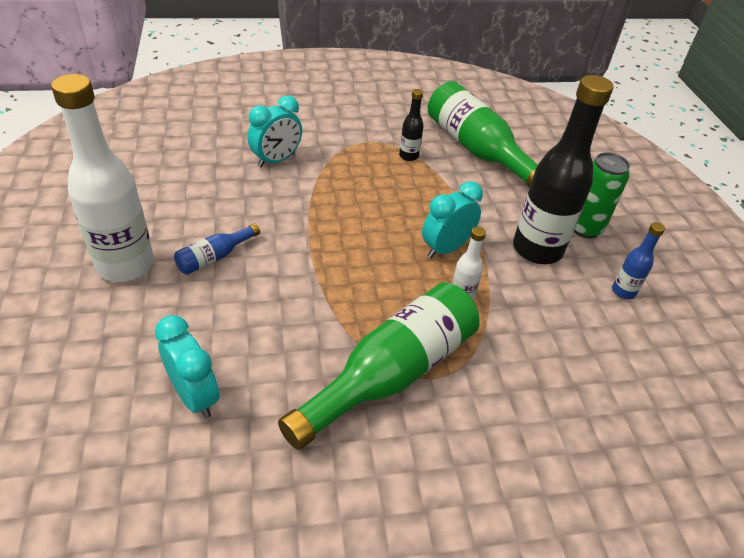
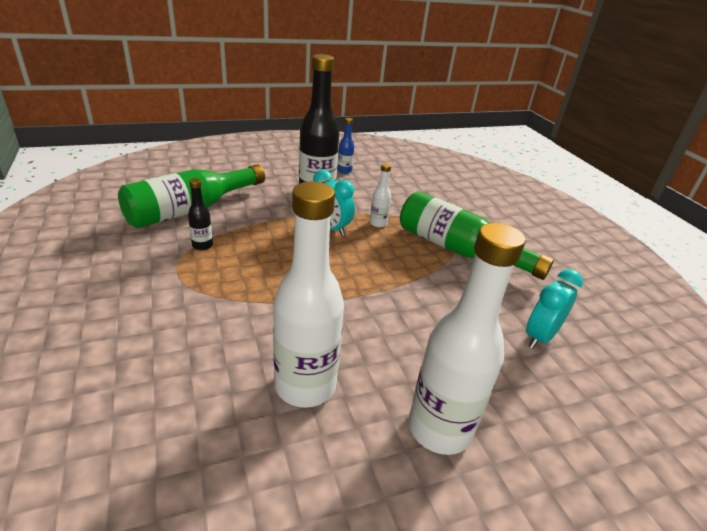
camera: 100 degrees left, 10 degrees down
blue bottle [174,223,260,275] -> none
turquoise clock [248,95,302,168] -> none
green can [574,152,630,238] -> none
none -> white bottle [273,181,344,408]

